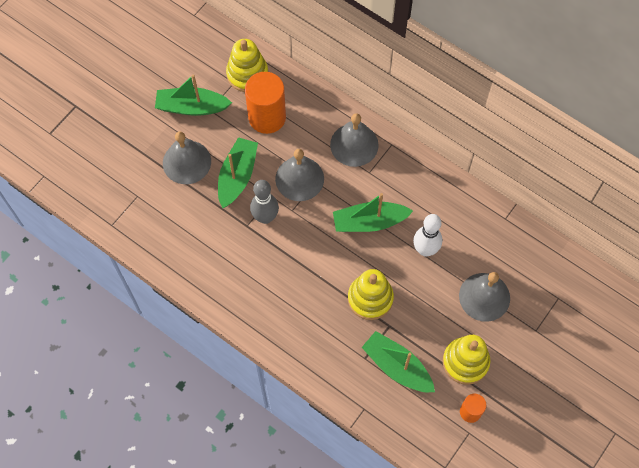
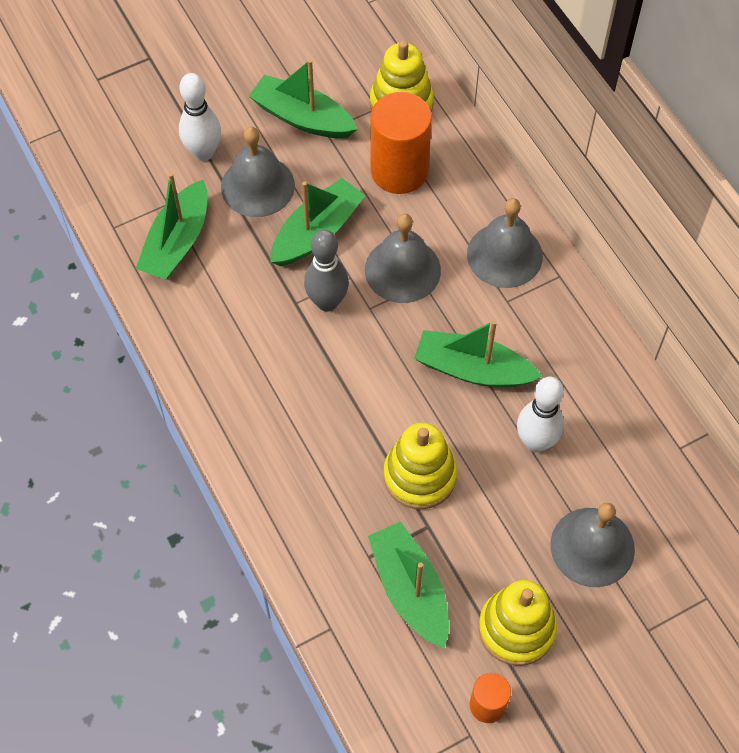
camera: 25 degrees right, 5 degrees down
none -> green boat [136,173,208,280]
none -> white bowling pin [179,73,221,161]

